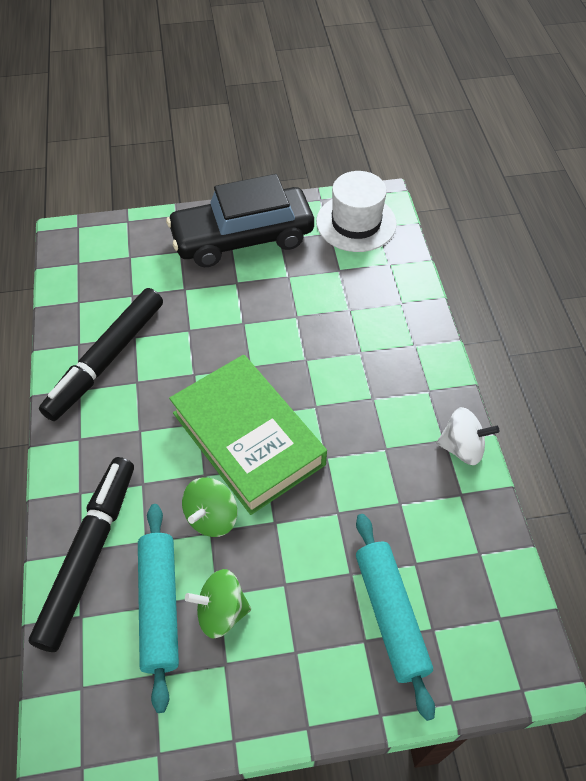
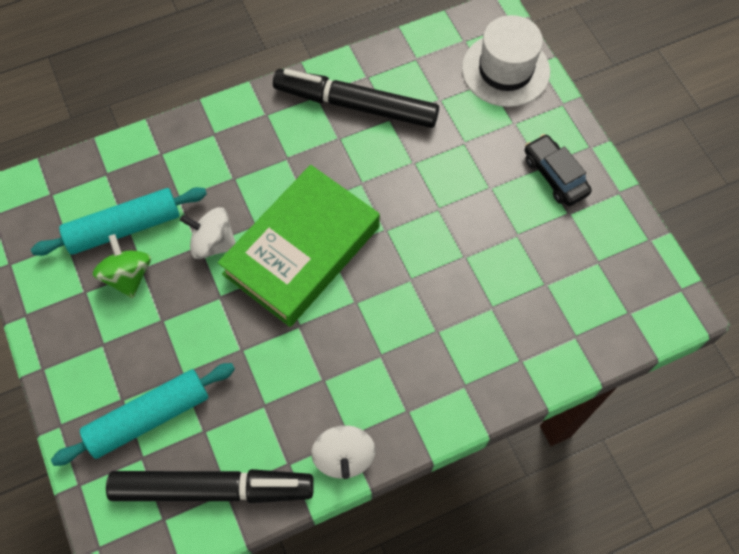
camera: 75 degrees right, 10 degrees up
black marker [29,457,134,652] -> black marker moved to [106,469,314,503]
black car [166,174,314,267] -> black car [525,134,592,206], size x0.49
green spinning top [182,477,238,537] -> white spinning top [180,207,236,259]
white hat [316,171,397,252] -> white hat moved to [462,15,550,107]

